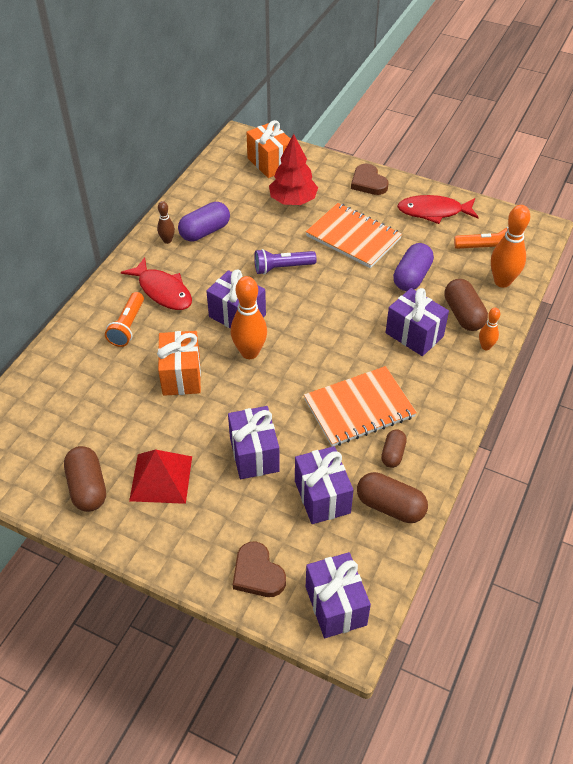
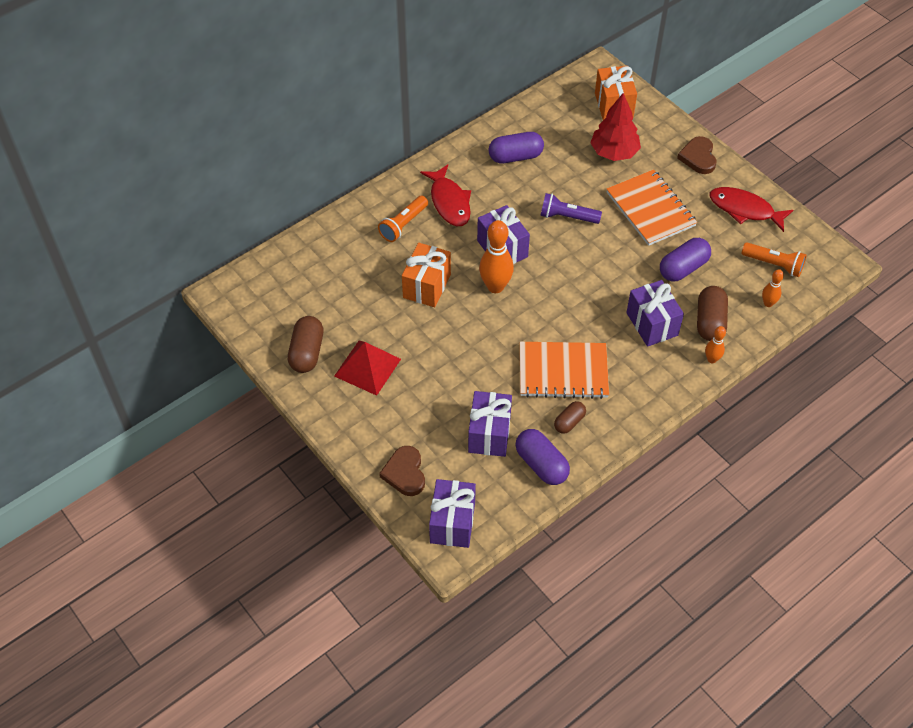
camera: 25 degrees right, 5 degrees up
brown bowling pin [157,201,175,244] -> none
purple gift [228,406,280,479] -> none
brown capsule [357,472,428,523] -> purple capsule [516,429,570,485]
orange bowling pin [491,205,530,288] -> orange bowling pin [762,269,784,307], size x0.53

